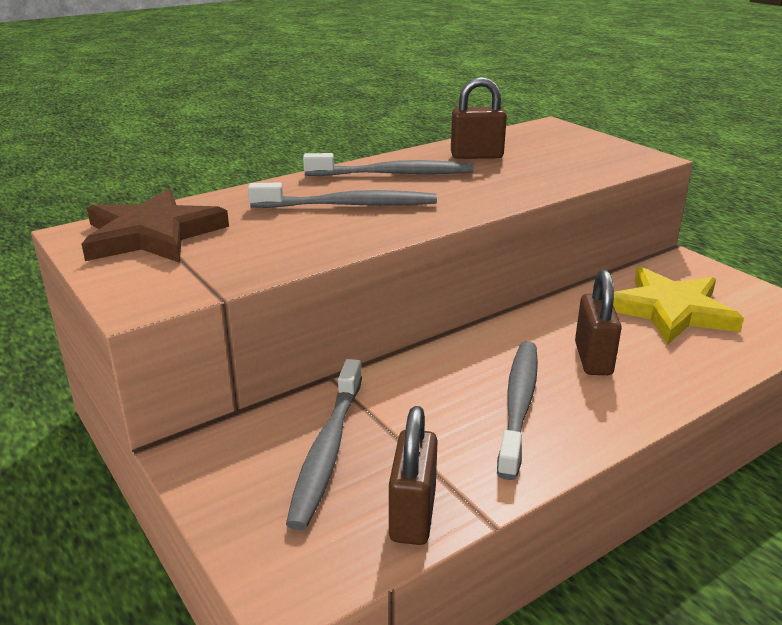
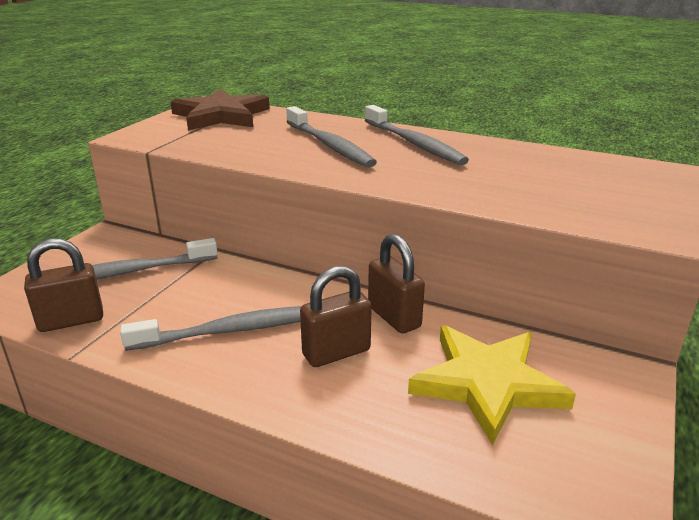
camera: 60 degrees right, 0 degrees up
brown padlock [451,77,507,159] -> brown padlock moved to [368,234,425,334]

